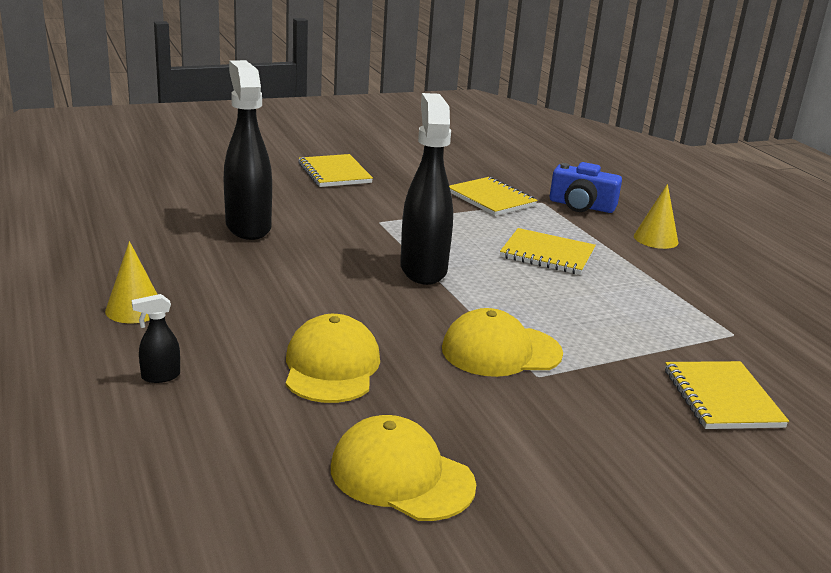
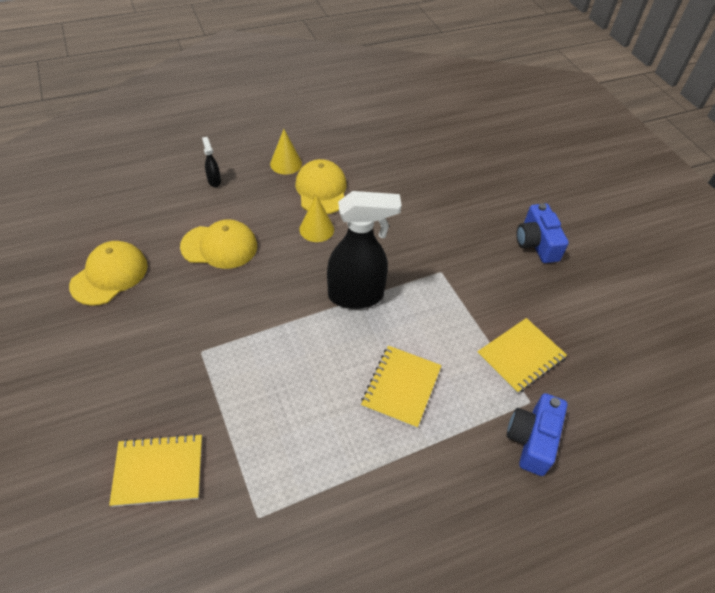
camera: 90 degrees right, 25 degrees up
black spray bottle [224,60,272,240] -> none
yellow notebook [298,154,373,187] -> blue camera [516,203,569,263]
yellow cap [442,308,563,377] -> yellow cap moved to [295,159,347,214]
yellow cone [634,184,678,249] -> yellow cone moved to [299,195,334,242]

